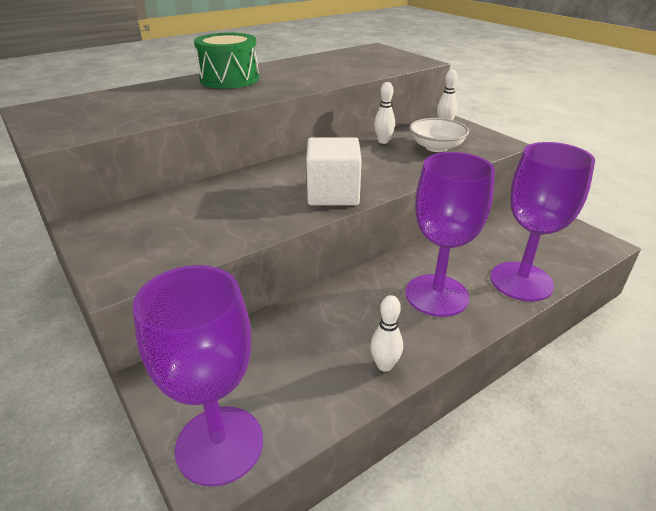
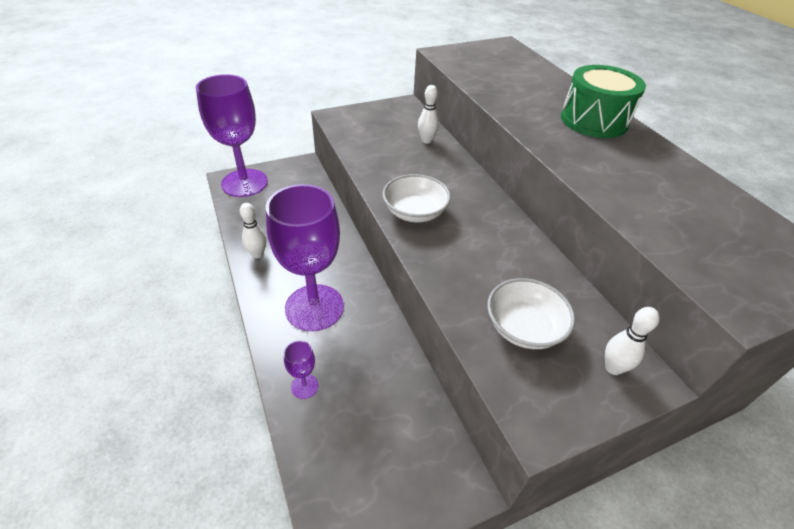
camera: 100 degrees right, 10 degrees up
white cube [306,137,362,205] -> white bowl [382,174,451,222]
white bowling pin [374,82,395,144] -> white bowling pin moved to [418,85,439,144]
purple goblet [490,142,595,301] -> purple goblet [284,340,319,399], size x0.41

